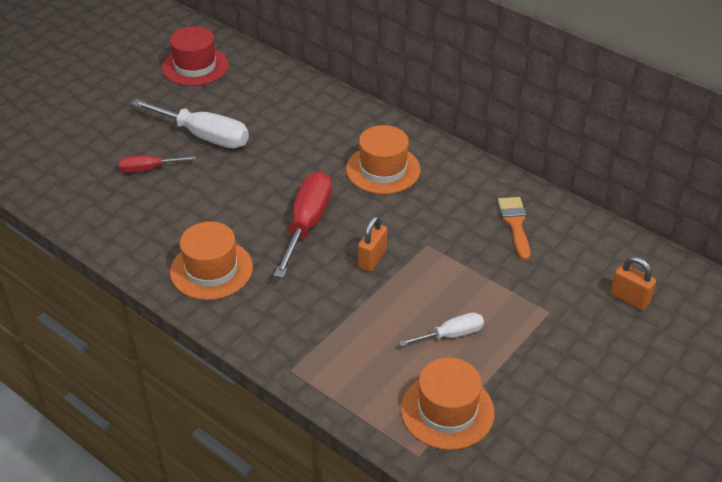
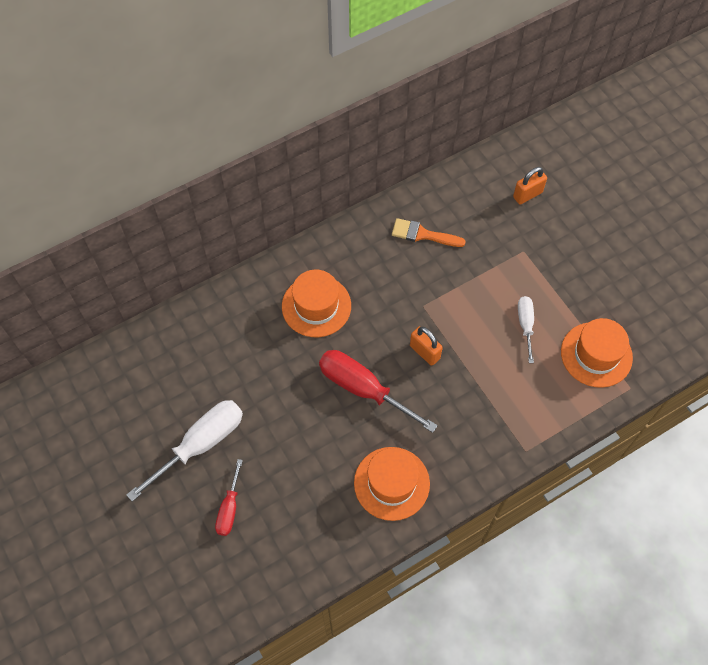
camera: 70 degrees left, 20 degrees up
red hat [162,26,229,86] -> none

